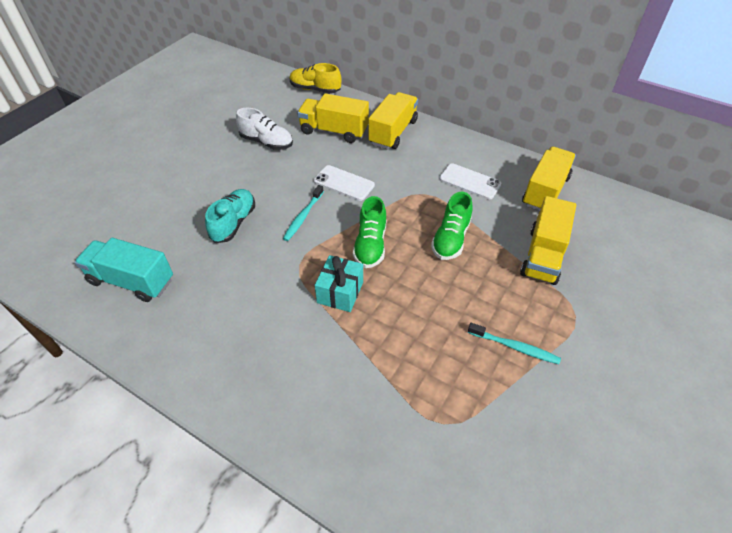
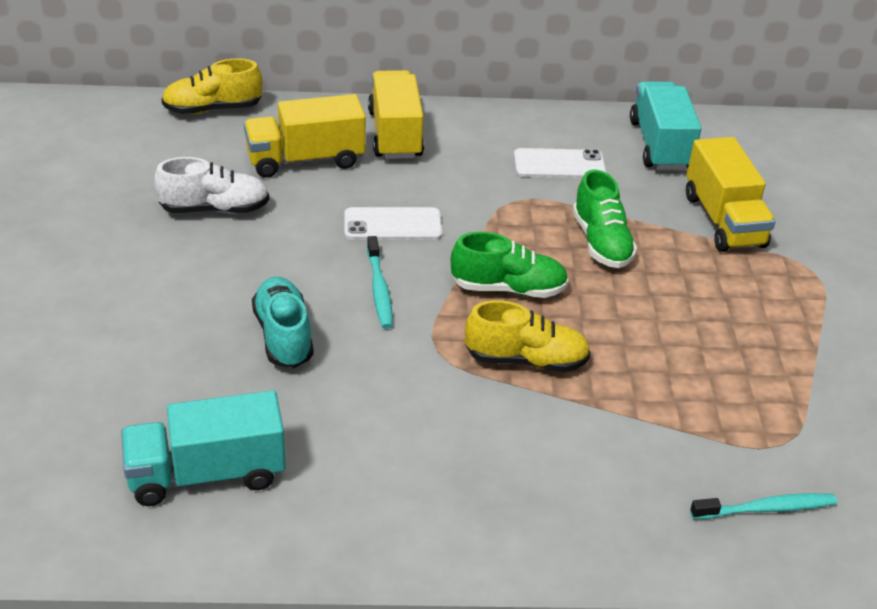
camera: 35 degrees left, 10 degrees down
turquoise gift [315,255,363,312] -> yellow shoe [465,300,591,372]
green shoe [353,196,386,268] -> green shoe turned 60 degrees counterclockwise [451,232,569,298]
turquoise toothbrush [468,323,561,364] -> turquoise toothbrush moved to [690,493,837,519]
yellow truck [522,147,576,211] -> turquoise truck [630,81,701,170]

